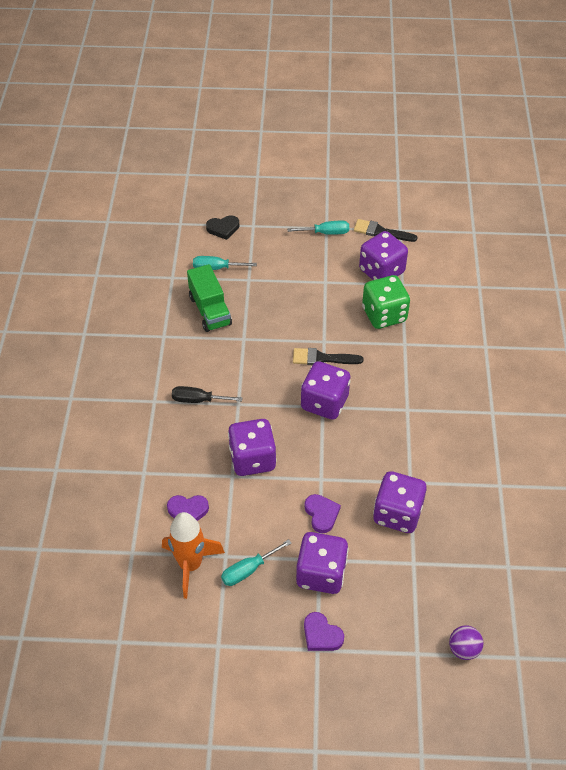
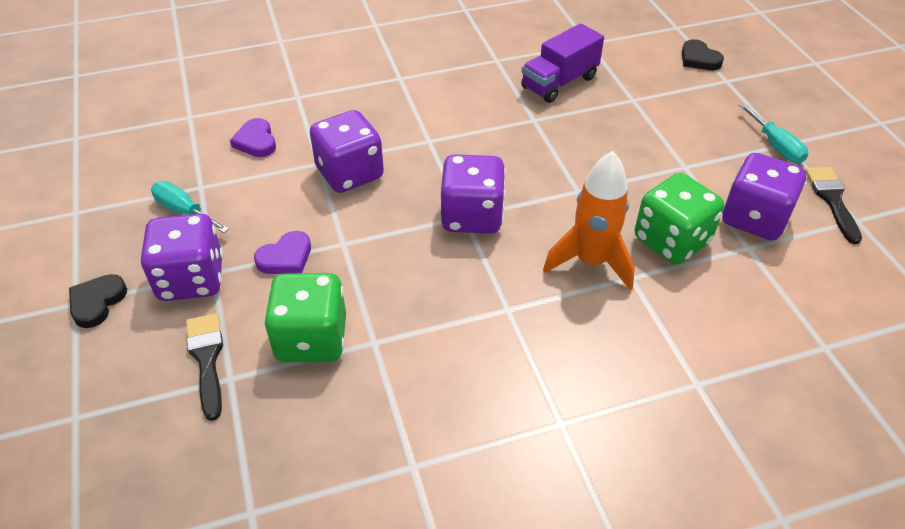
camera: 70 degrees right, 5 degrees down
orange rocket [162,512,225,599] -> orange rocket moved to [543,151,635,290]
black screwdriver [172,386,243,403] -> none
green truck [187,264,232,332] -> purple truck [521,23,604,103]
turquoise screwdriver [193,256,257,270] -> none
black brush [293,348,363,365] -> black brush moved to [186,313,223,421]
purple heart [304,612,344,651] -> black heart [69,274,127,328]
purple dice [373,471,427,533] -> green dice [264,273,346,362]
purple ball [449,625,483,660] -> none

